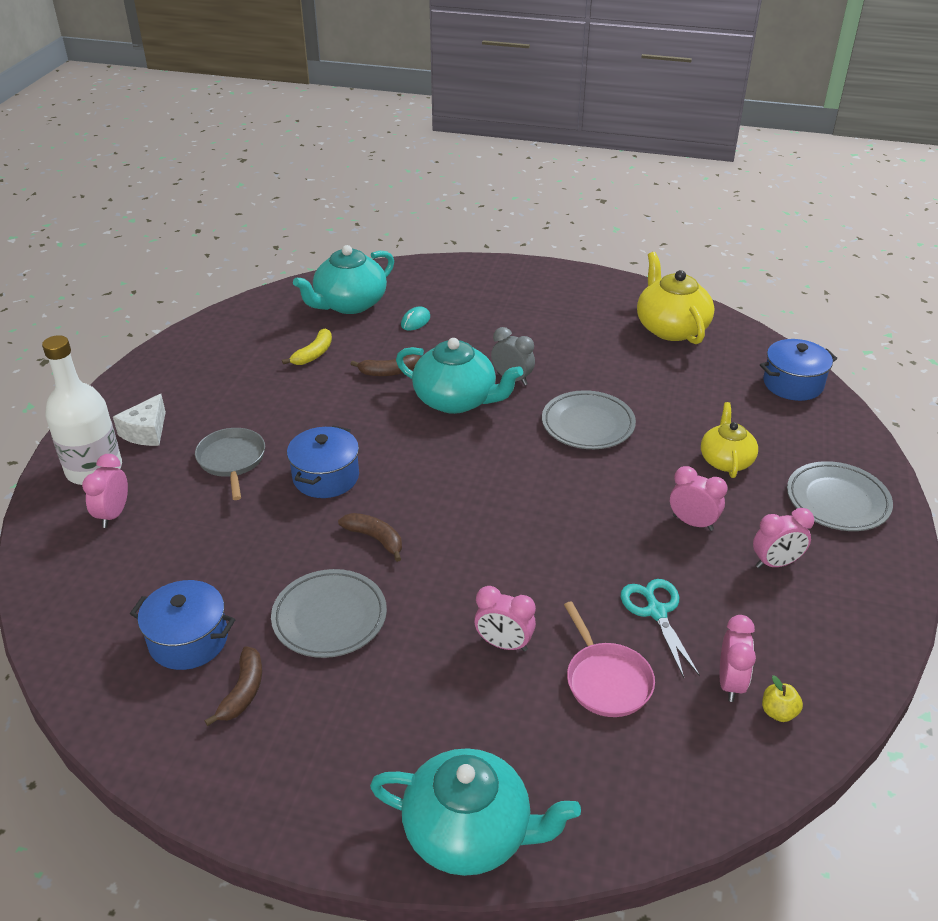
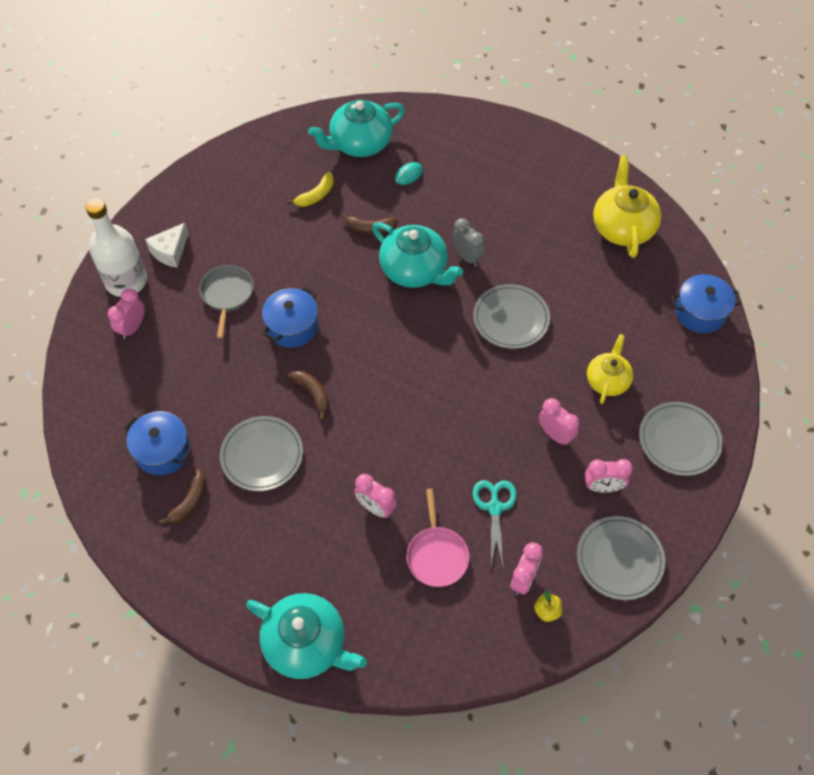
camera: 15 degrees right, 20 degrees up
none -> grey plate [577,516,666,600]

